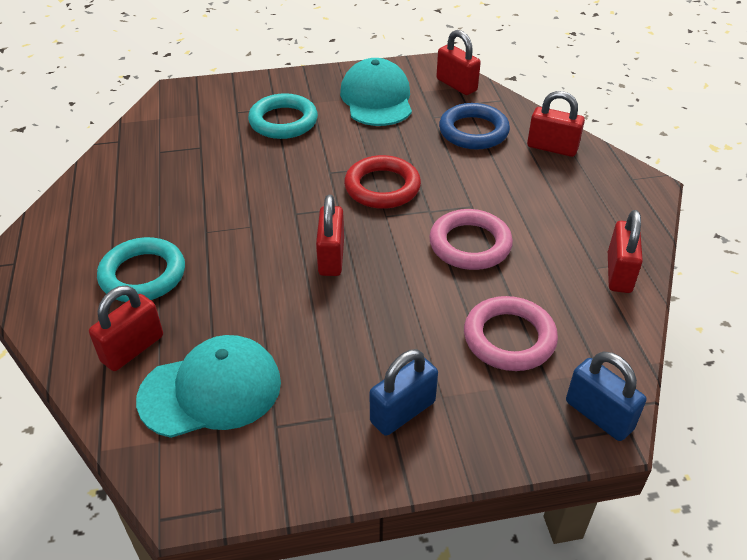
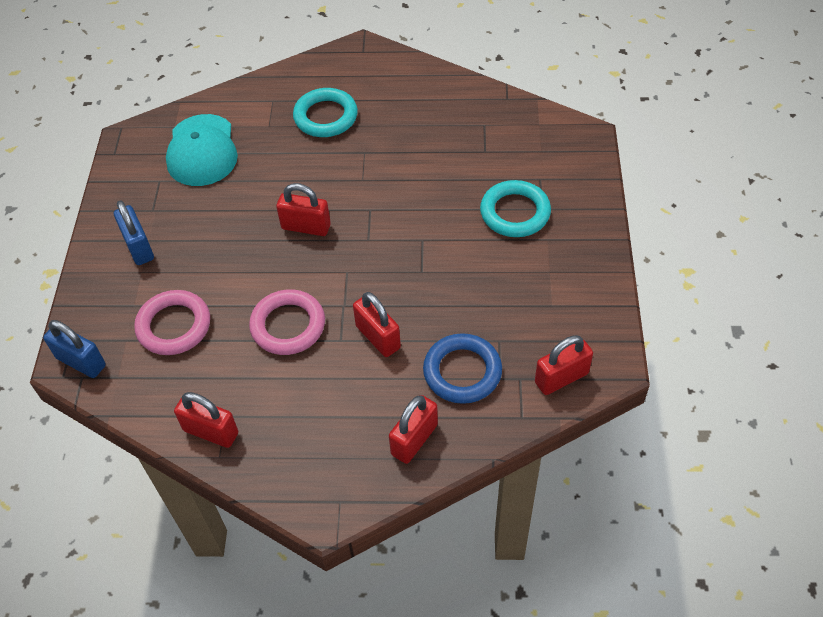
camera: 105 degrees right, 10 degrees up
red padlock [89,285,163,371] -> red padlock moved to [353,292,401,357]
turquoise cap [340,58,412,126] -> none
red ring [344,155,421,209] -> none
blue padlock [566,351,646,441] -> blue padlock turned 60 degrees clockwise [43,320,106,378]

